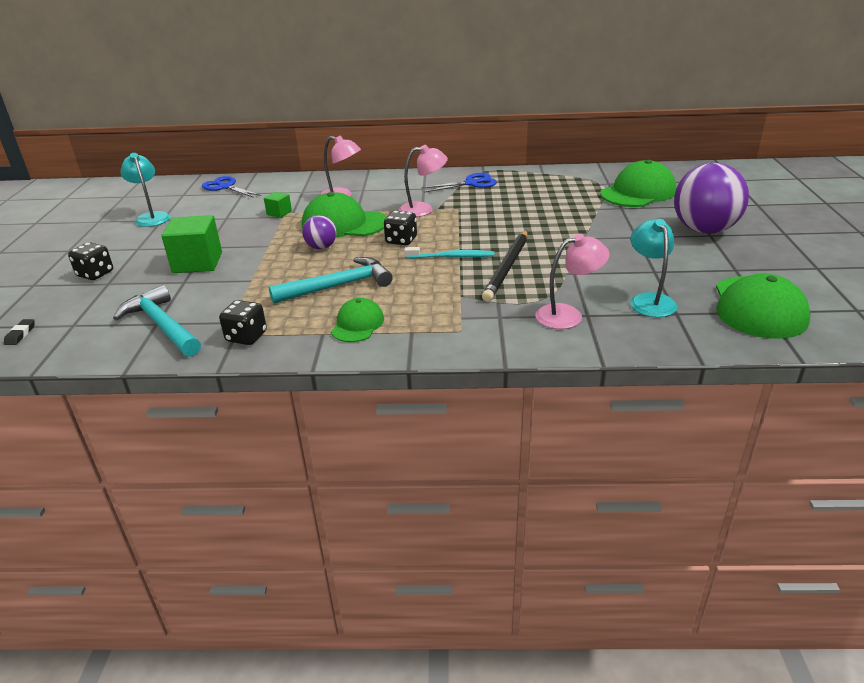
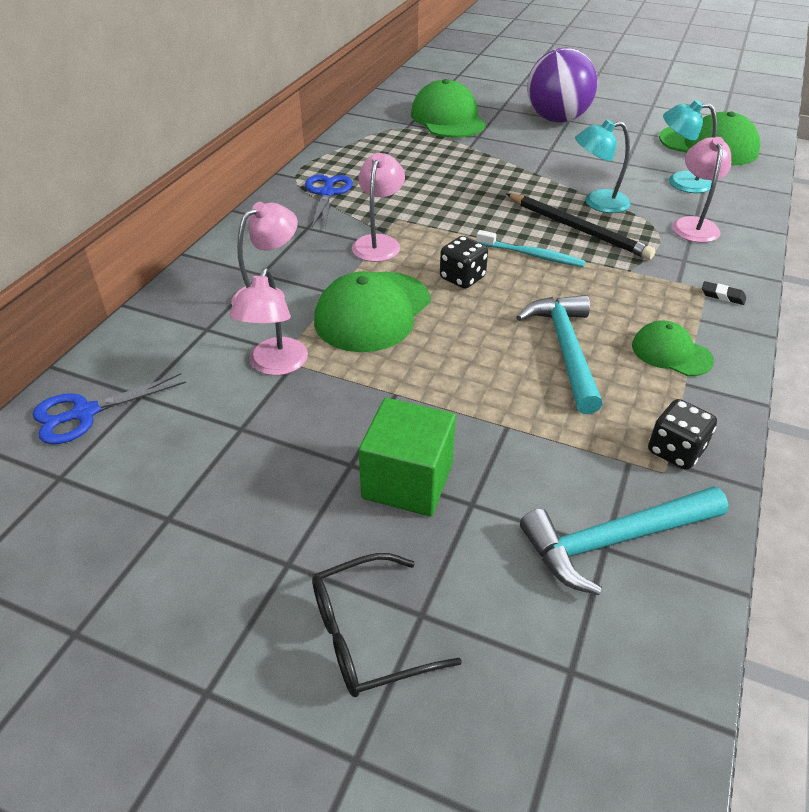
camera: 70 degrees left, 10 degrees up
black eraser [4,319,35,345] -> black eraser moved to [702,281,746,305]
black dice [68,242,113,280] -> black glasses [312,553,462,697]
turquoise lamp [120,153,171,227] -> turquoise lamp moved to [575,119,631,213]
green cube [264,192,292,218] -> pink lamp [230,268,308,375]
purple ball [302,215,337,249] -> none
turquoise toothbrush [404,247,494,259] -> turquoise toothbrush turned 90 degrees clockwise [476,230,586,267]

